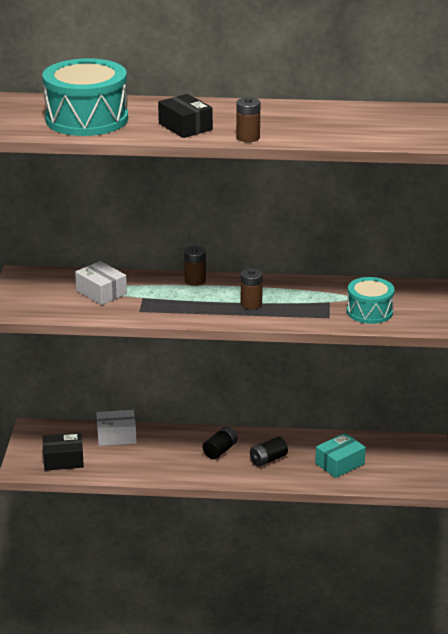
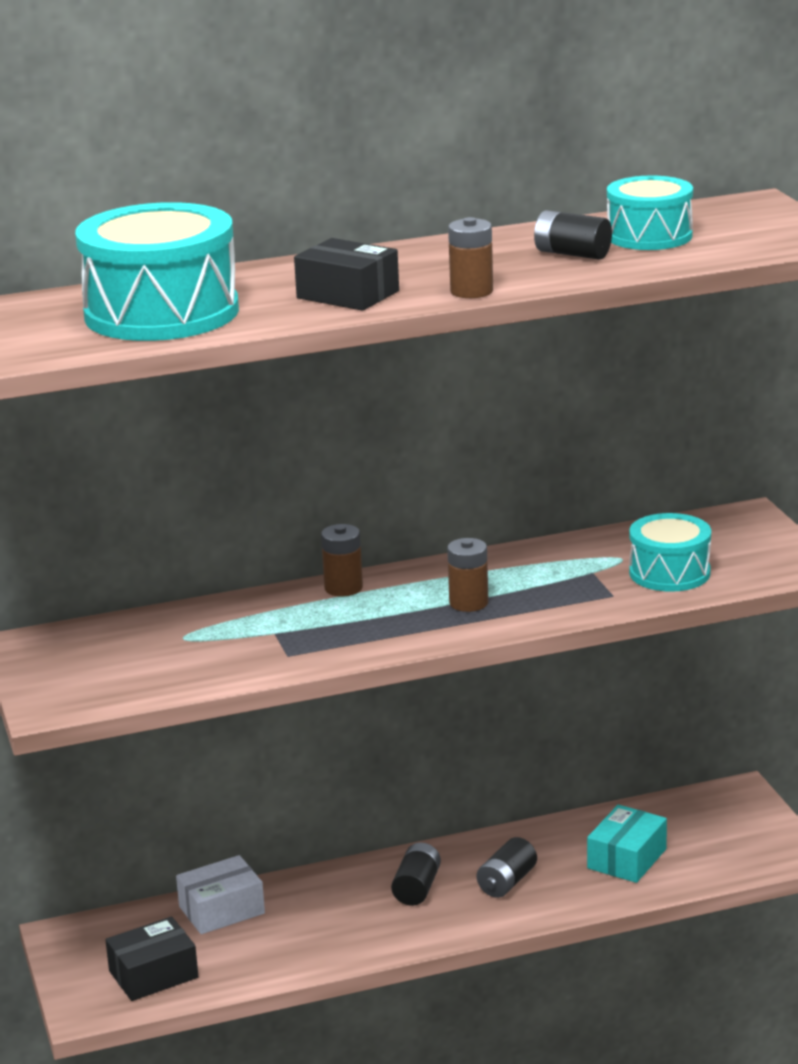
camera: 20 degrees left, 5 degrees down
white box [75,261,127,305] -> none
none -> black battery [534,210,612,260]
none -> turquoise drum [607,175,693,250]

